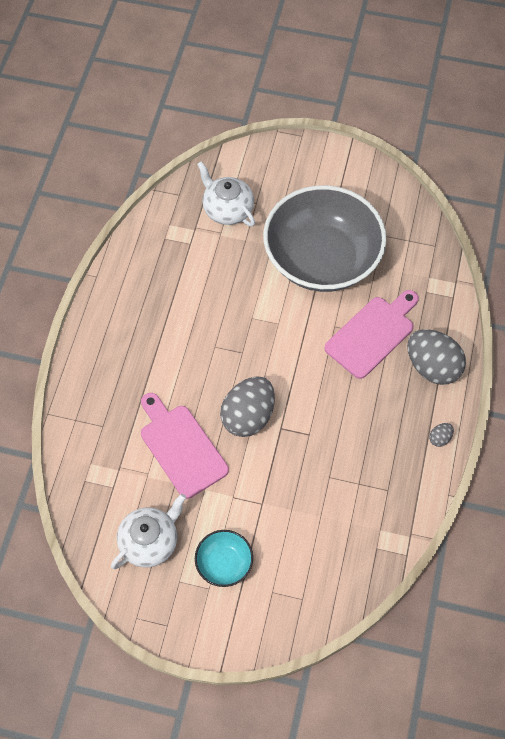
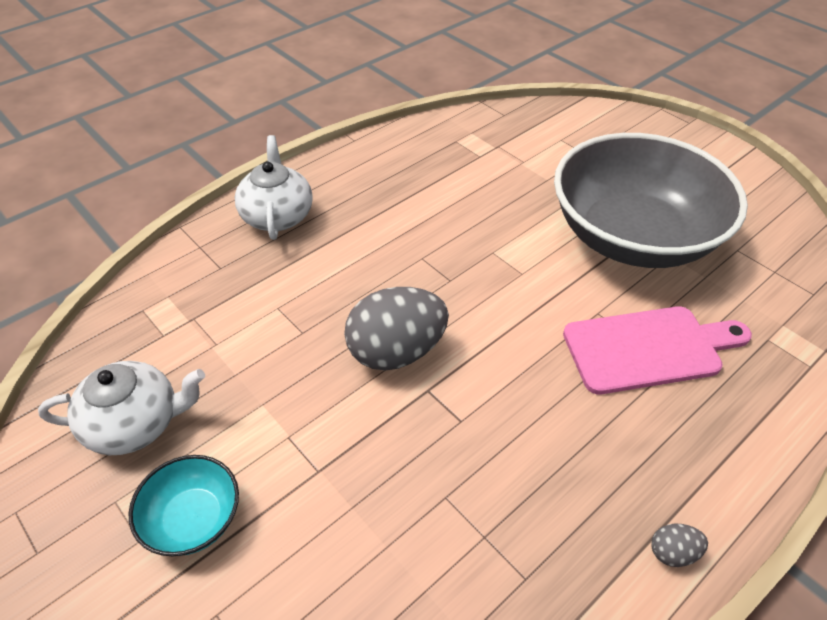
camera: 35 degrees right, 15 degrees down
pink cutting board [141,393,229,499] -> none
white teapot [197,161,255,227] -> white teapot moved to [235,135,313,240]
grey egg [407,329,466,385] -> none

